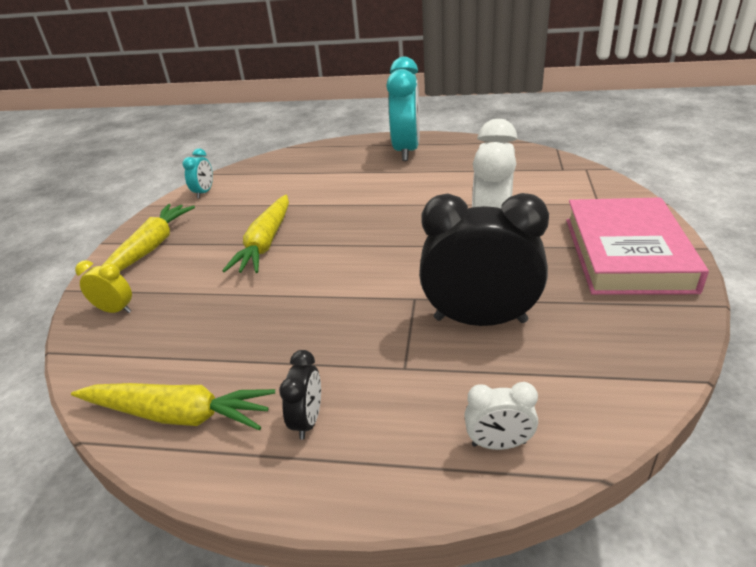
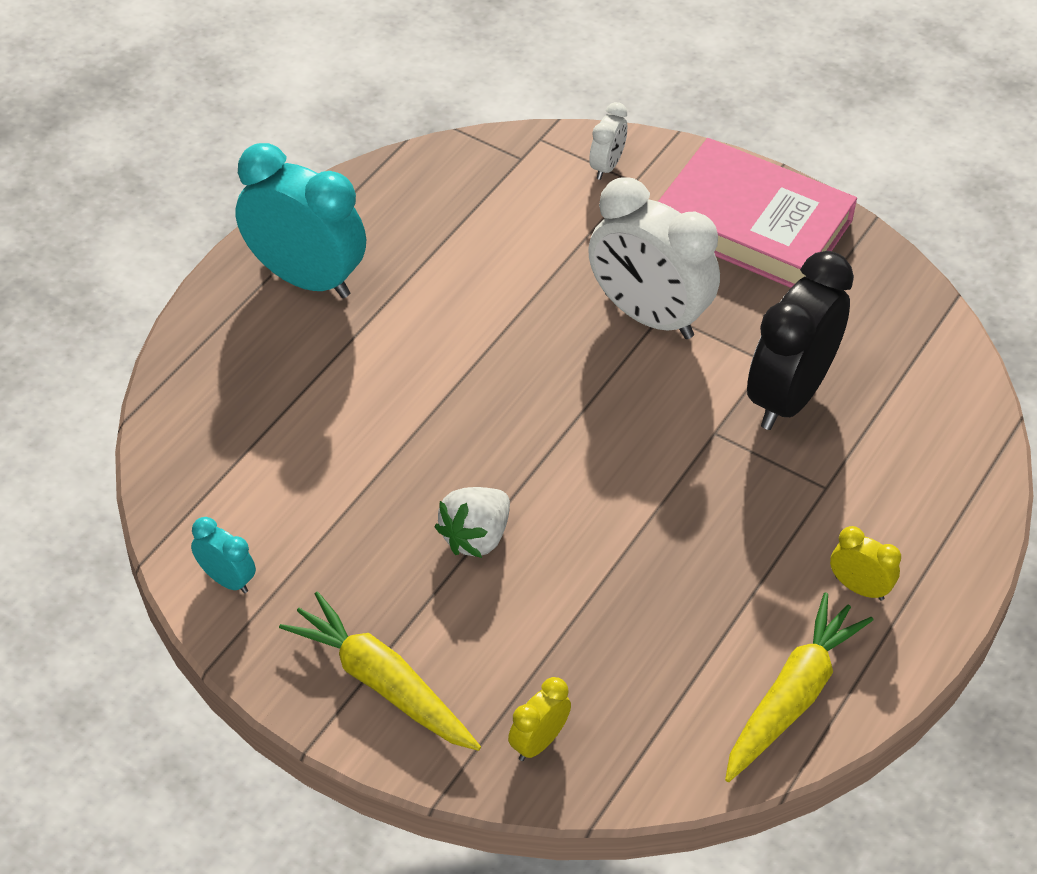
camera: 70 degrees left, 15 degrees up
yellow carrot [222,194,289,273] -> white strawberry [435,487,510,558]
black clock [279,350,321,440] -> yellow clock [830,526,901,601]
white clock [464,382,538,450] -> white clock moved to [589,102,627,180]

